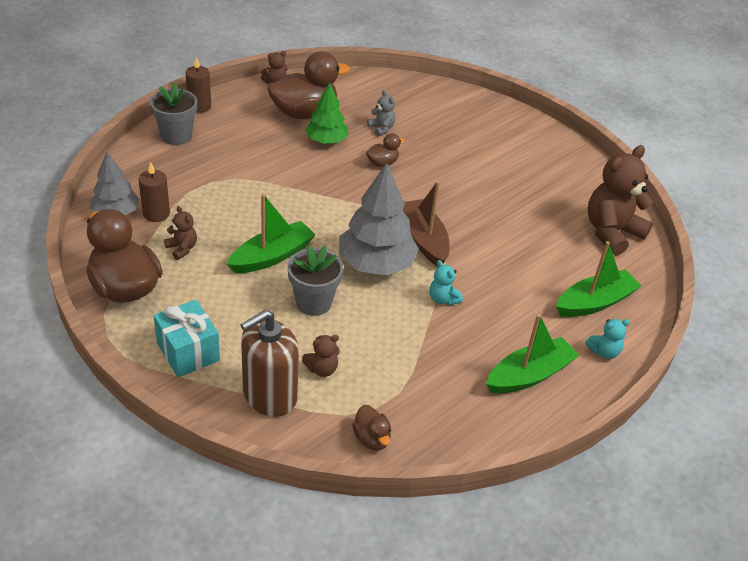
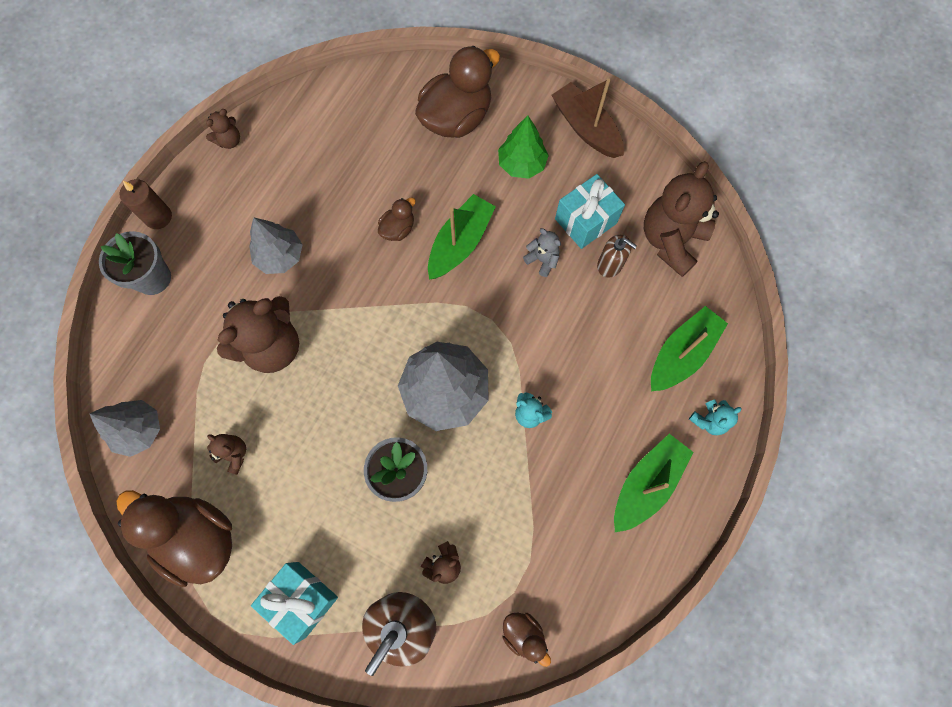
camera: 15 degrees left, 30 degrees up
brown candle [139,162,170,222] -> none
green boat [227,194,316,273] -> green boat moved to [428,194,496,279]
brown duck [267,51,350,119] -> brown duck moved to [415,46,500,138]
green tree [305,82,348,144] -> green tree moved to [498,116,549,179]
grey teddy bear [367,90,395,136] -> grey teddy bear moved to [523,228,561,277]
brown boat [403,181,449,266] -> brown boat moved to [552,78,624,158]
none -> brown teddy bear [217,296,299,373]
none -> grey tree [249,218,303,274]
none -> turquoise gift [555,174,625,249]
none -> brown soap dispenser [597,235,637,278]

